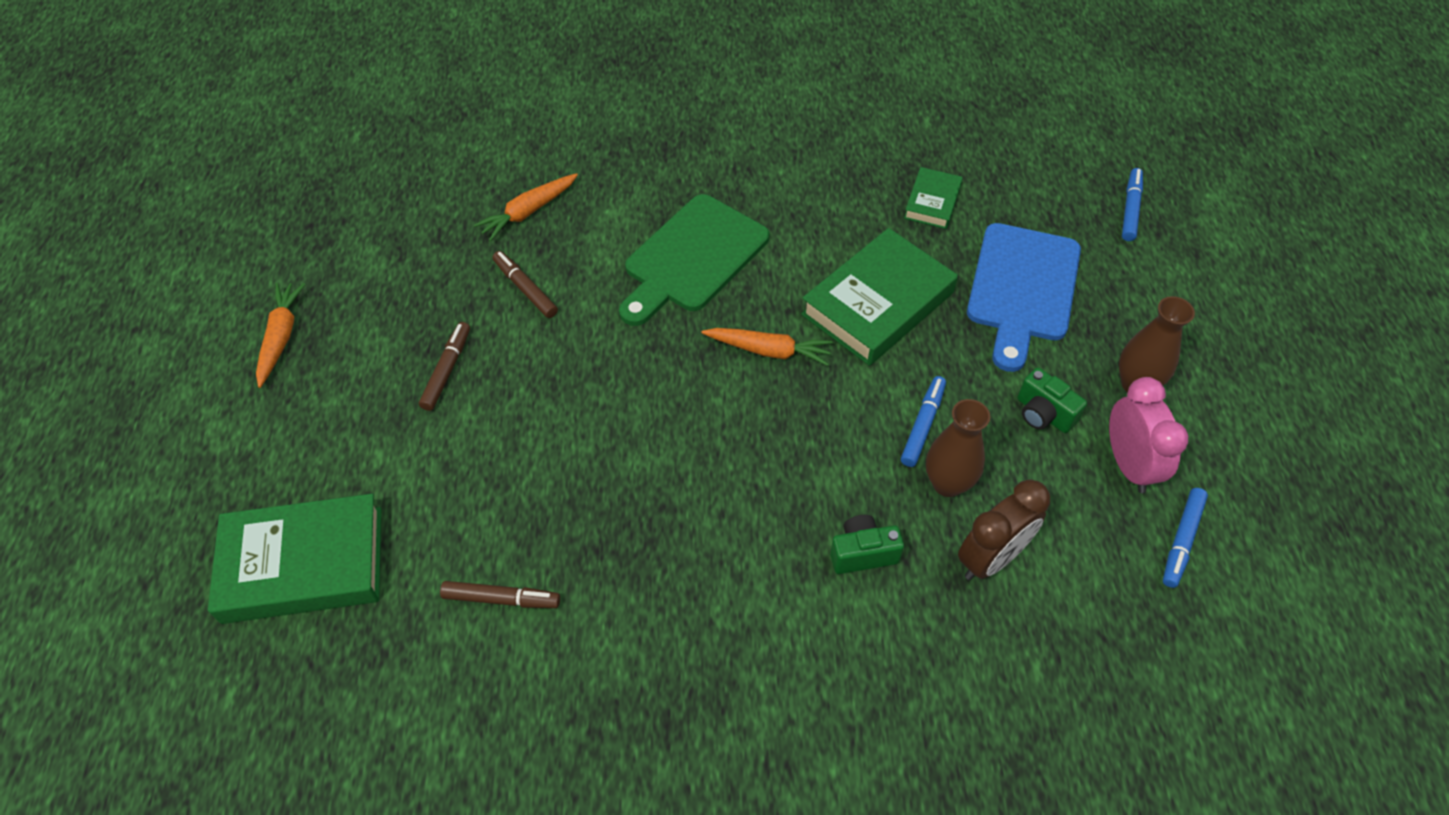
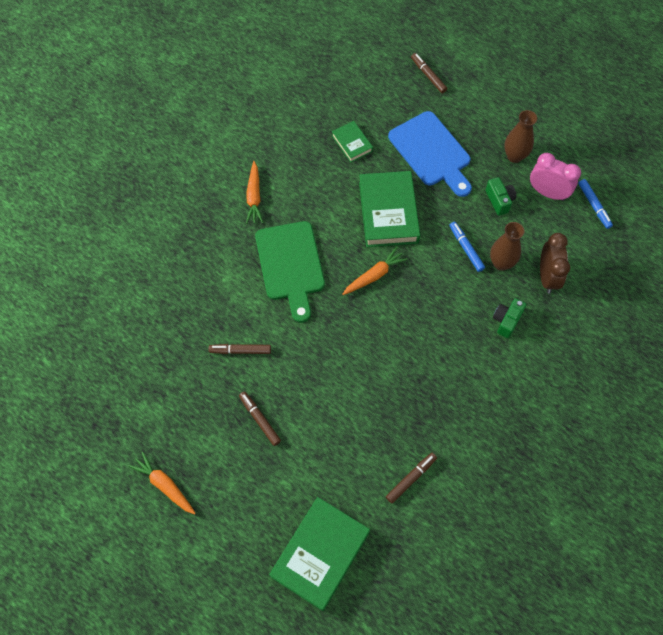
camera: 50 degrees left, 10 degrees up
orange carrot [474,173,578,241] -> orange carrot moved to [246,161,263,224]
green camera [1017,367,1087,433] -> green camera turned 105 degrees counterclockwise [486,177,516,216]
blue marker [1122,168,1143,241] -> brown marker [411,53,447,93]

